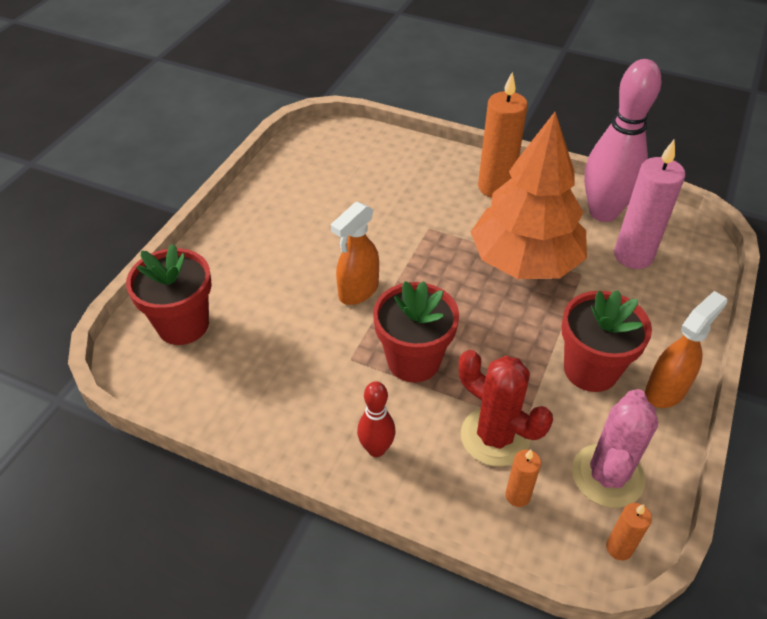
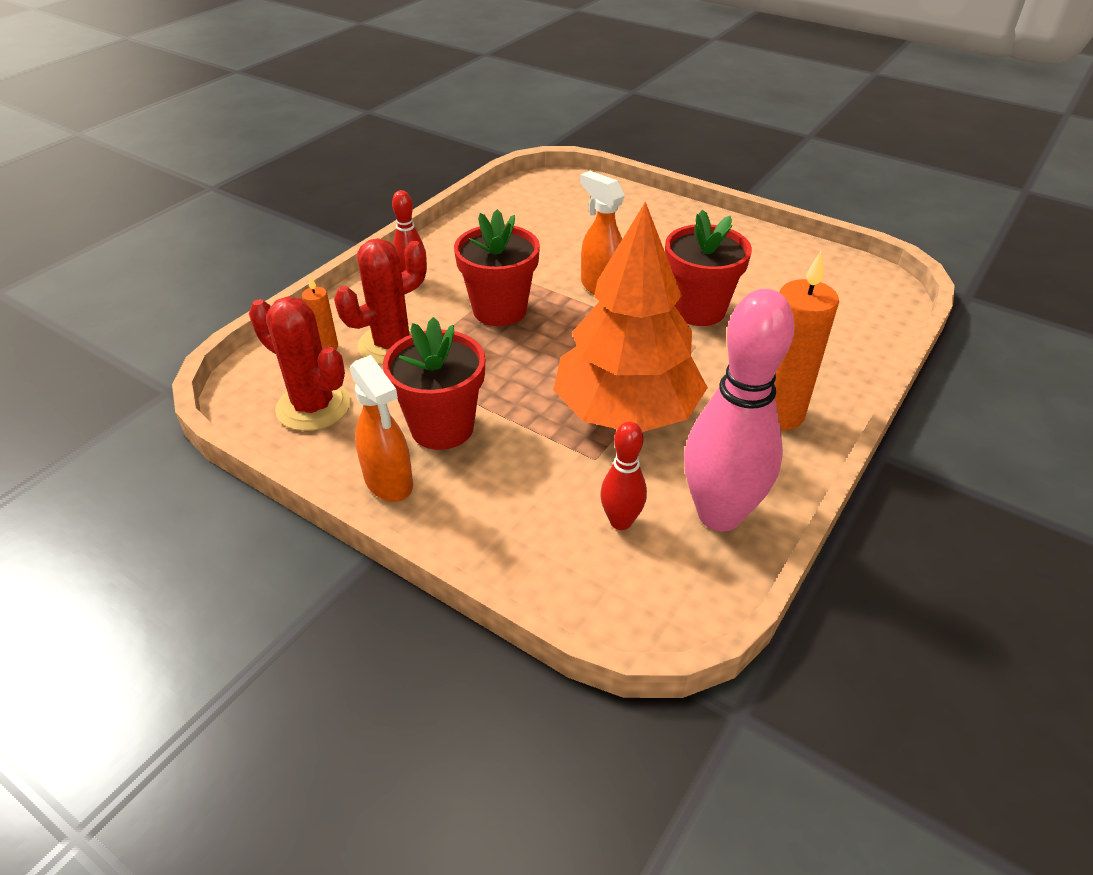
camera: 100 degrees right, 5 degrees down
red flower pot [126,244,212,345] -> red flower pot moved to [665,210,752,326]
pink cactus [572,389,658,508] -> red cactus [249,297,351,431]
orange candle [606,503,652,560] -> none
pink candle [614,140,686,269] -> red bowling pin [600,422,647,530]

